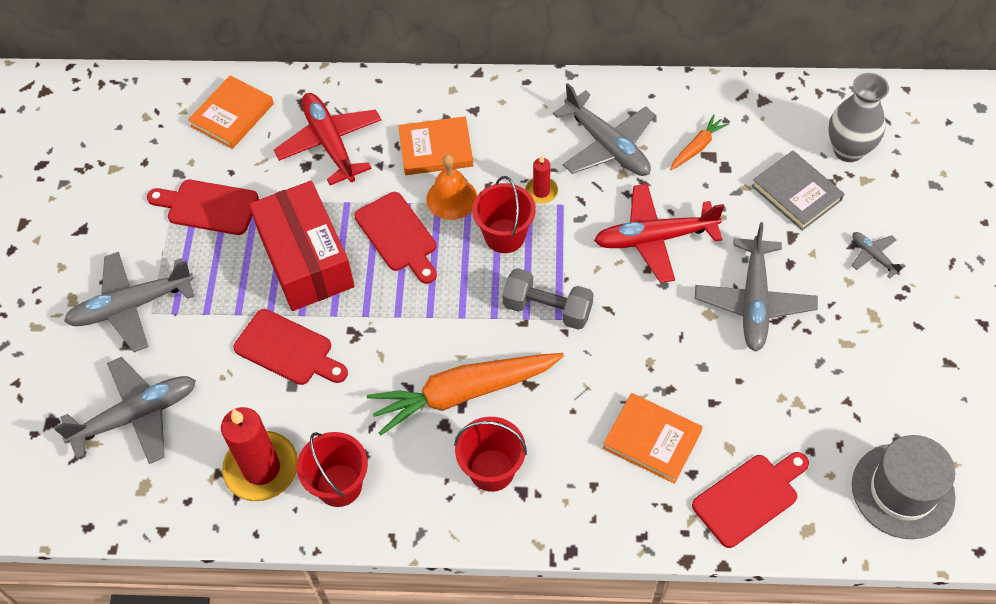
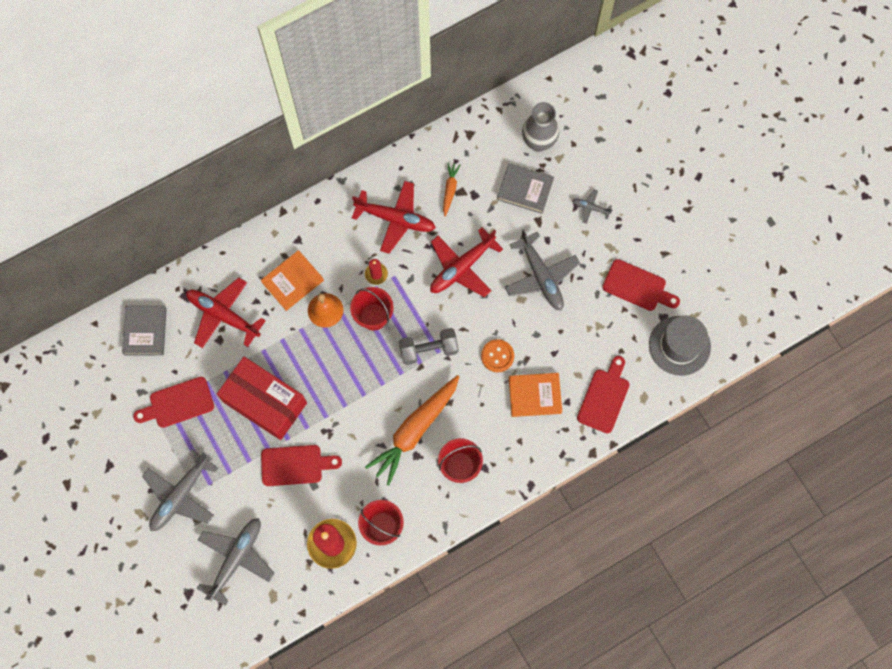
camera: 35 degrees left, 15 degrees up
orange book [188,76,274,149] -> grey book [122,306,167,355]
red cutting board [355,192,437,284] -> red cutting board moved to [602,259,680,311]
grey plane [553,83,655,176] -> red plane [352,181,436,254]
none -> orange button [481,339,514,372]

